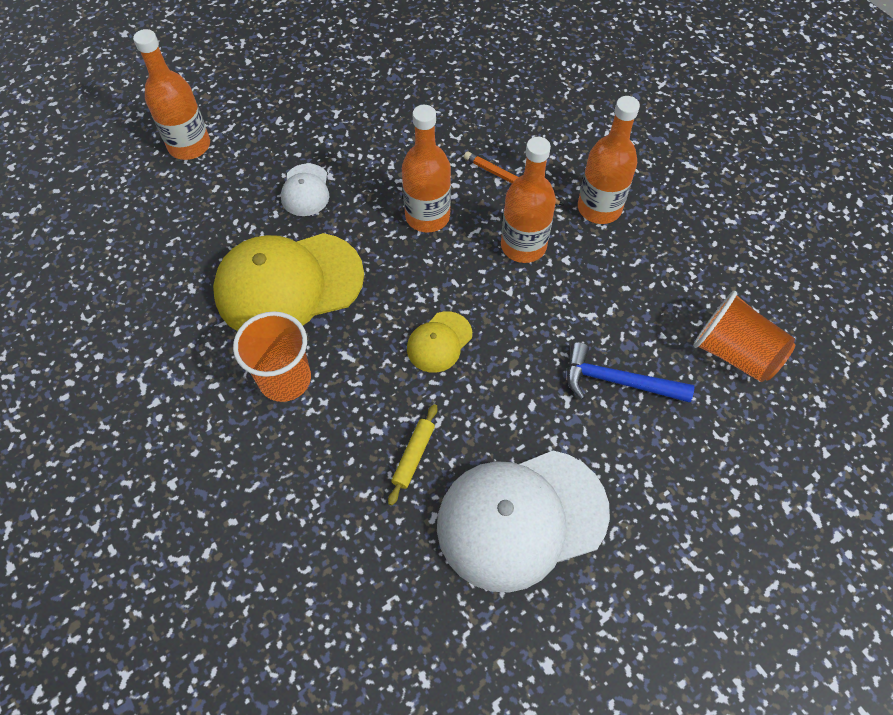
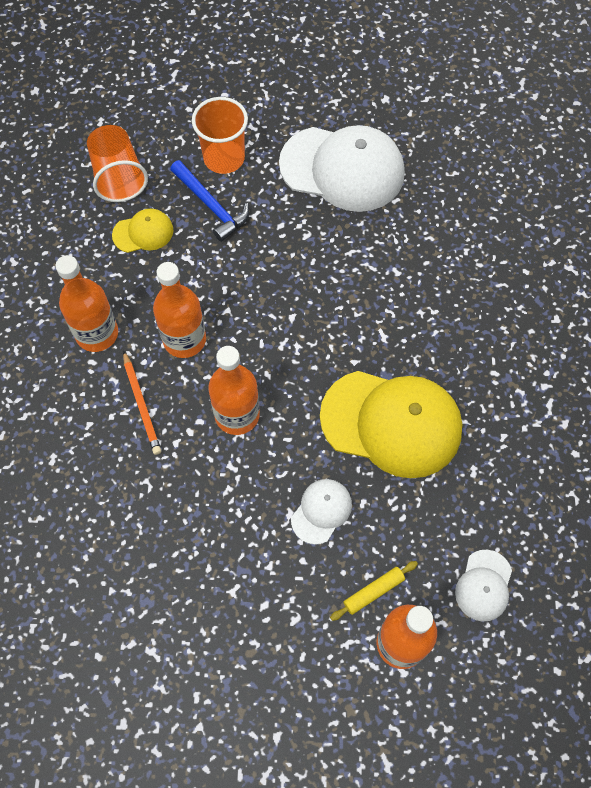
camera: 145 degrees left, 5 degrees up
orange cup [233,311,311,402] -> orange cup moved to [192,97,248,174]
yellow rolling pin [388,404,437,506] -> yellow rolling pin moved to [330,561,418,621]
yellow cap [407,311,472,373] -> yellow cap moved to [112,209,173,253]
none -> white cap [455,550,512,621]

